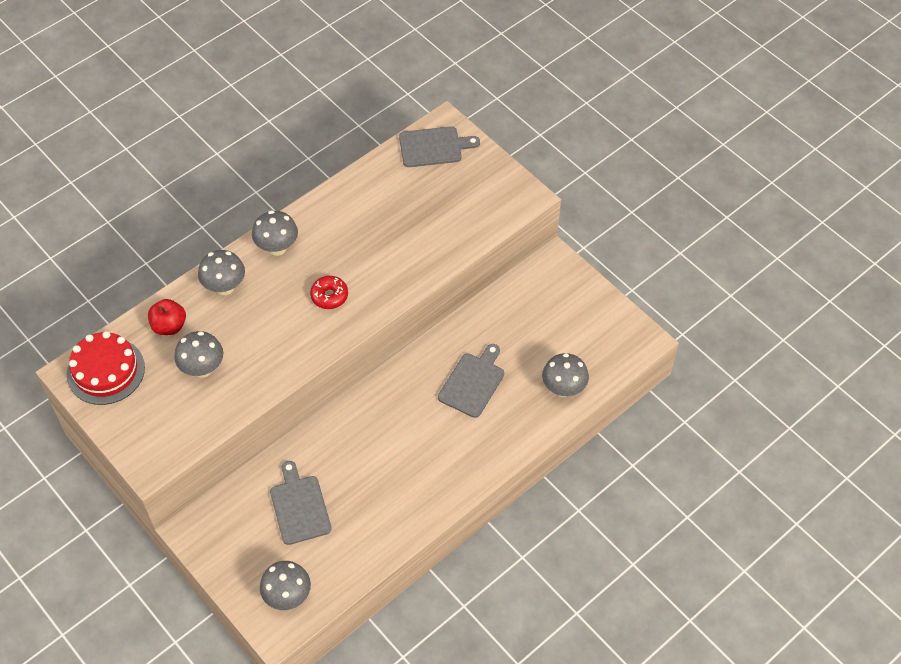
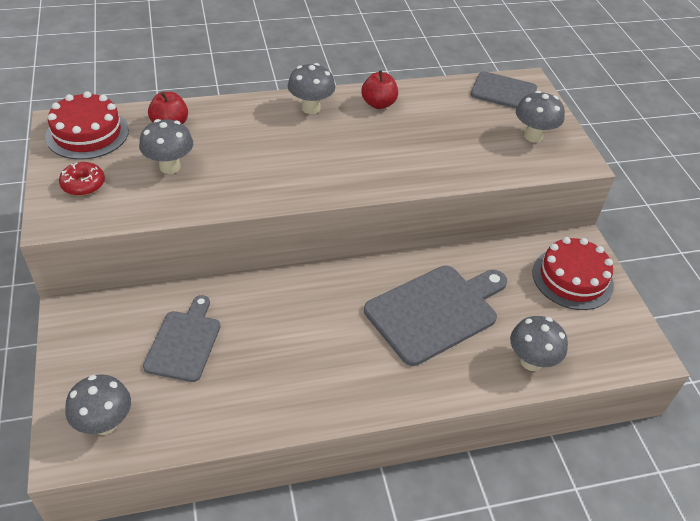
camera: 25 degrees right, 10 degrees down
grey mushroom [198,250,245,295] -> grey mushroom moved to [516,91,565,143]
red donut [310,276,348,309] -> red donut moved to [59,162,105,196]
grey cutting board [438,344,504,418] -> grey cutting board [364,266,507,366], size x1.58
none -> red apple [361,70,398,109]
none -> red cake [533,237,614,310]

